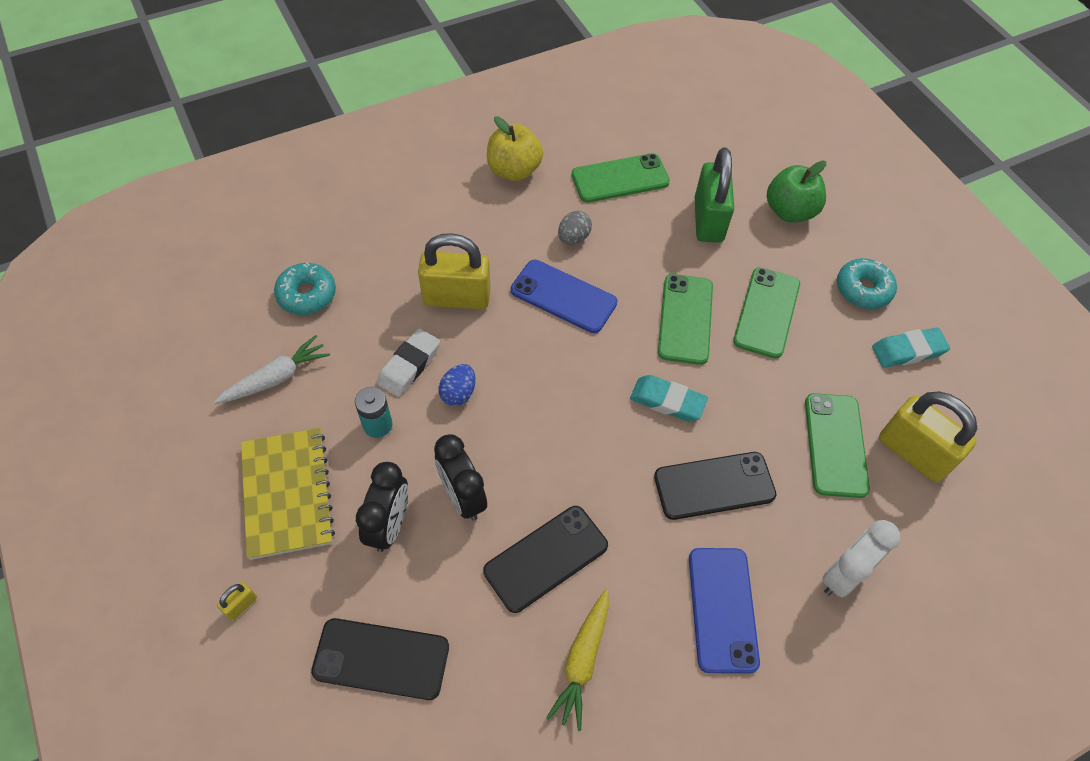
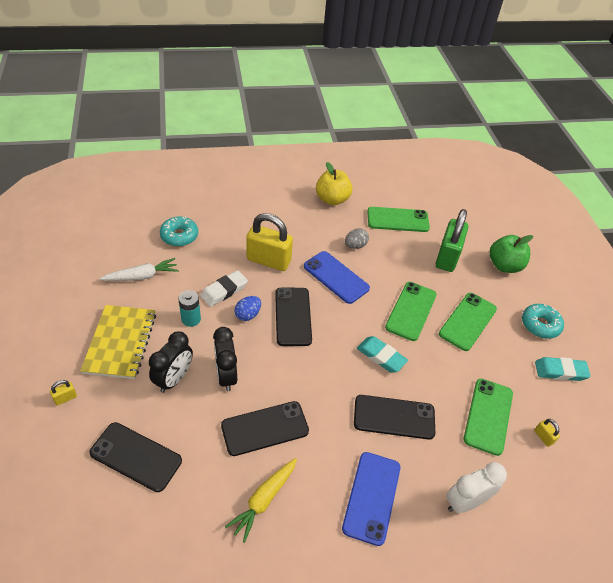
camera: 15 degrees right, 10 degrees down
yellow padlock [879,392,977,482] -> yellow padlock [534,419,560,447], size x0.41
none -> black phone [275,288,312,346]

